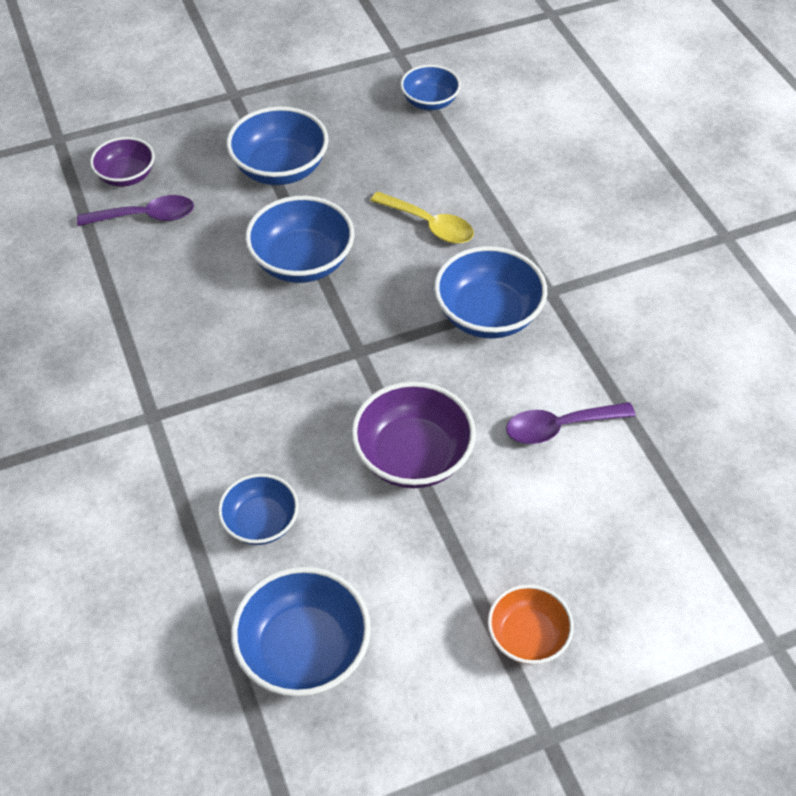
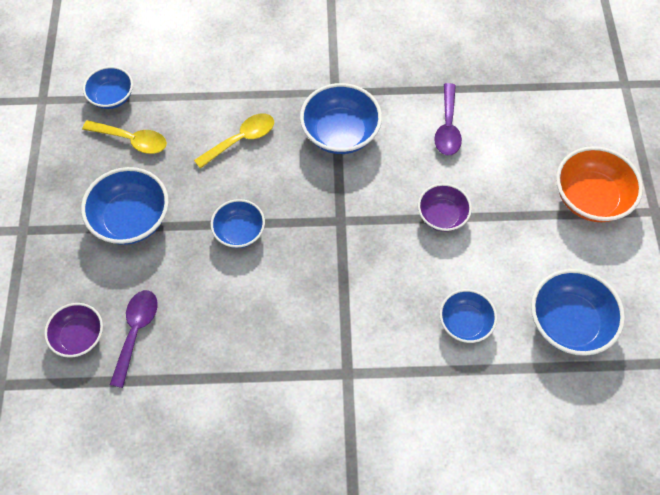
camera: 70 degrees left, 10 degrees up
blue bowl [245,196,354,283] -> blue bowl [211,199,265,248], size x0.63
purple bowl [351,381,476,488] -> purple bowl [418,183,472,232], size x0.63
orange bowl [487,584,574,665] -> orange bowl [556,146,643,222], size x1.59
none -> yellow spoon [82,120,167,154]

